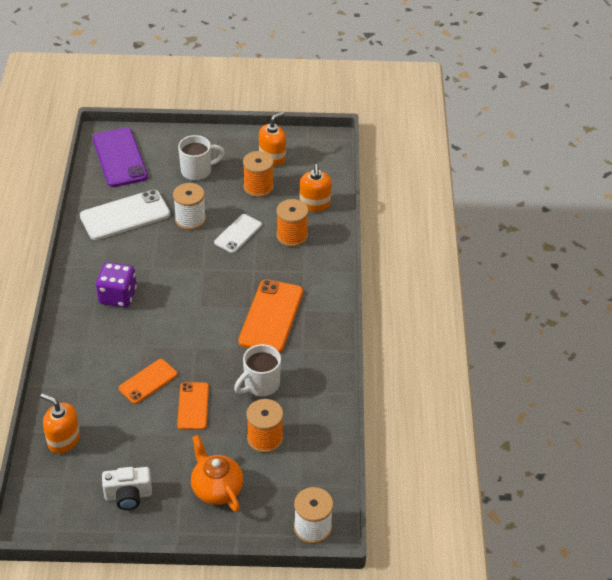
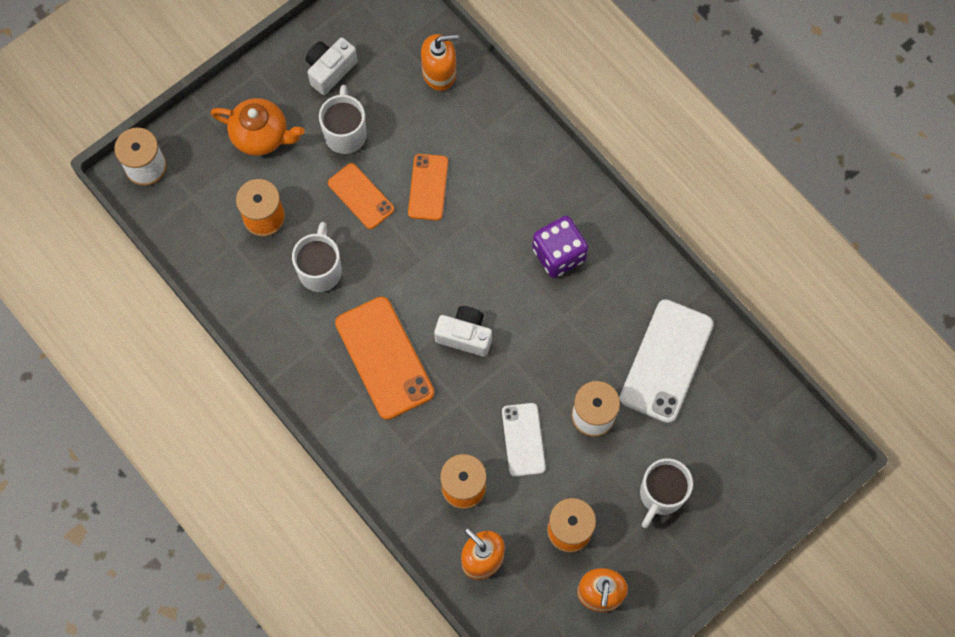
camera: 140 degrees right, 25 degrees up
purple phone [93,128,148,187] -> none
none -> white mug [319,85,367,154]
none -> white camera [434,306,492,357]

